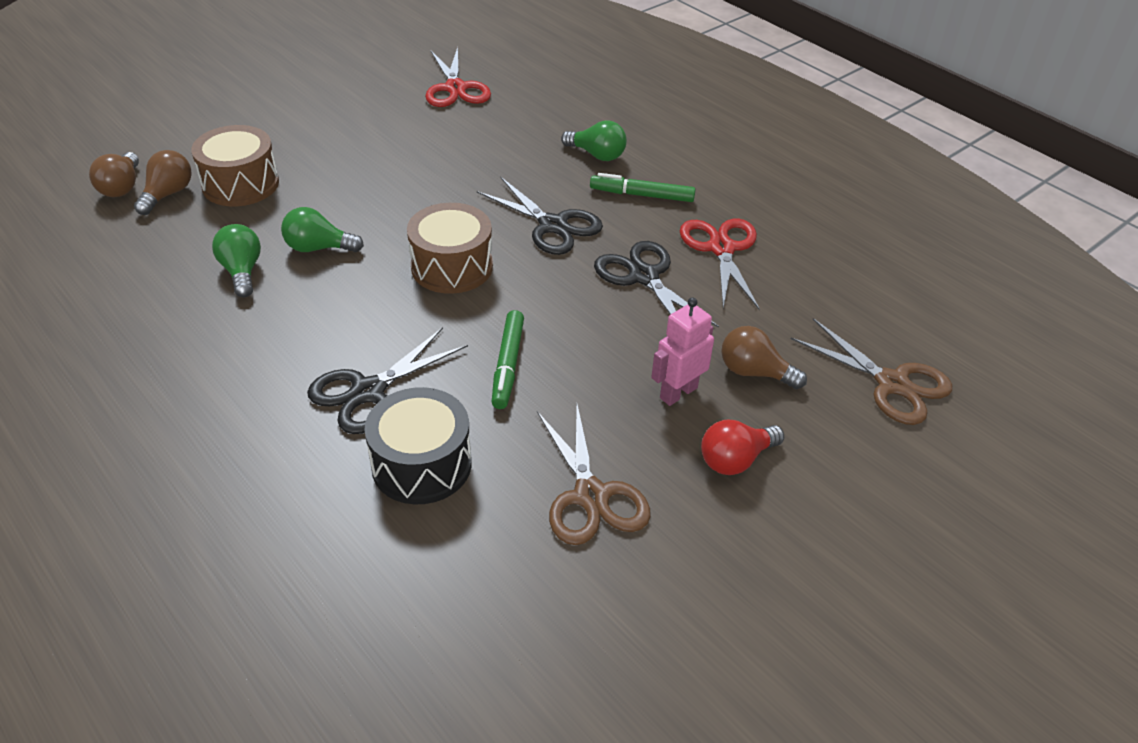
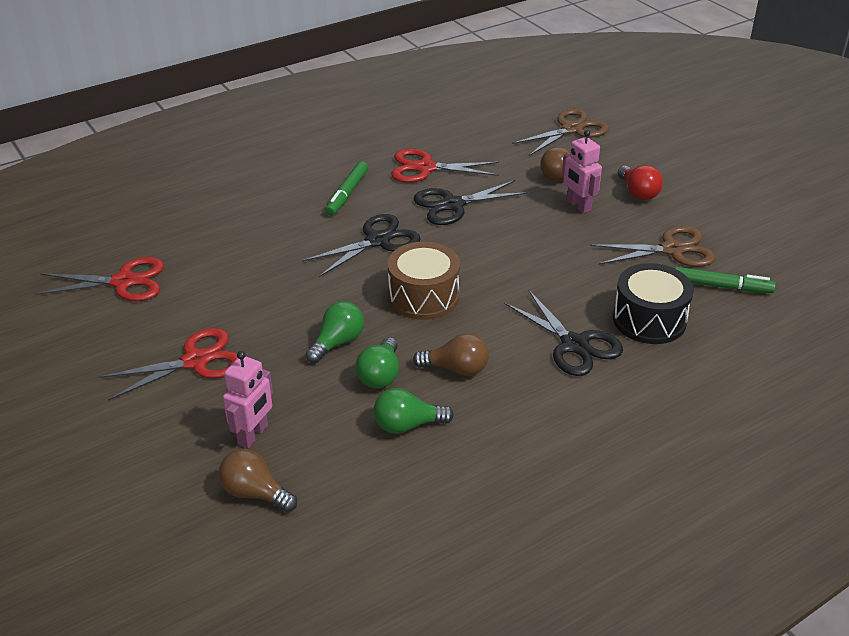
camera: 80 degrees left, 5 degrees down
brown light bulb [89,152,139,197] -> brown light bulb moved to [413,333,489,376]
brown drum [191,125,279,206] -> pink robot [223,351,273,448]
green marker [492,310,524,409] -> green marker moved to [675,267,776,293]
green light bulb [561,120,627,161] -> green light bulb moved to [306,301,364,363]
none -> red scissors [99,328,237,401]

